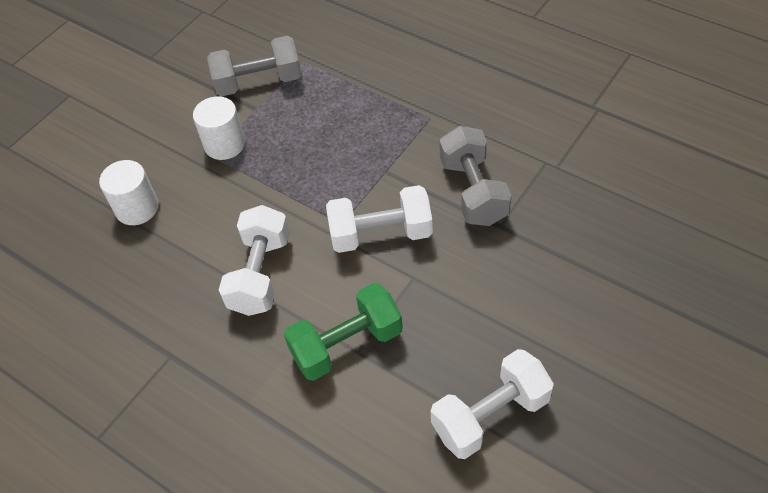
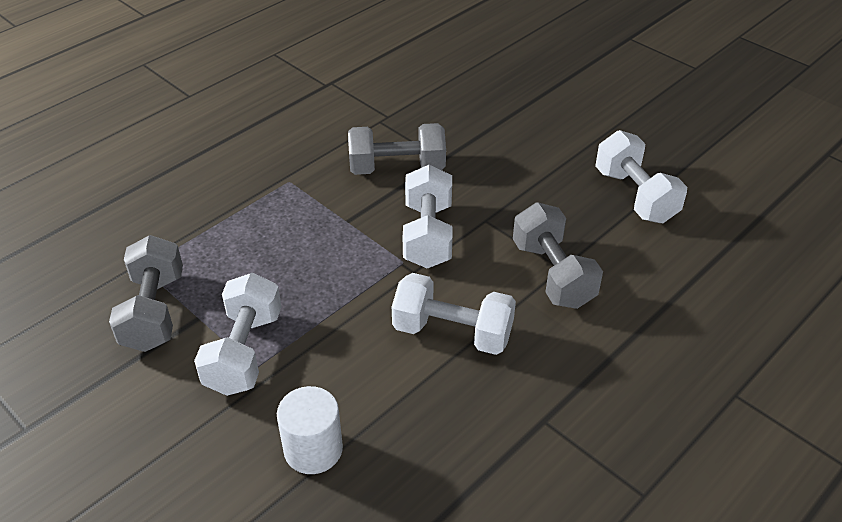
camera: 85 degrees left, 10 degrees down
white cylinder [193,96,245,160] -> white dumbbell [194,273,281,396]
green dumbbell [284,283,403,381] -> grey dumbbell [513,203,603,309]

